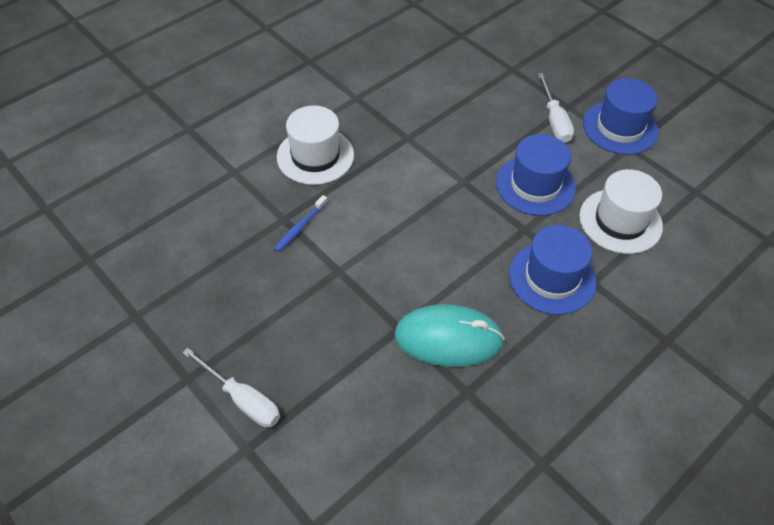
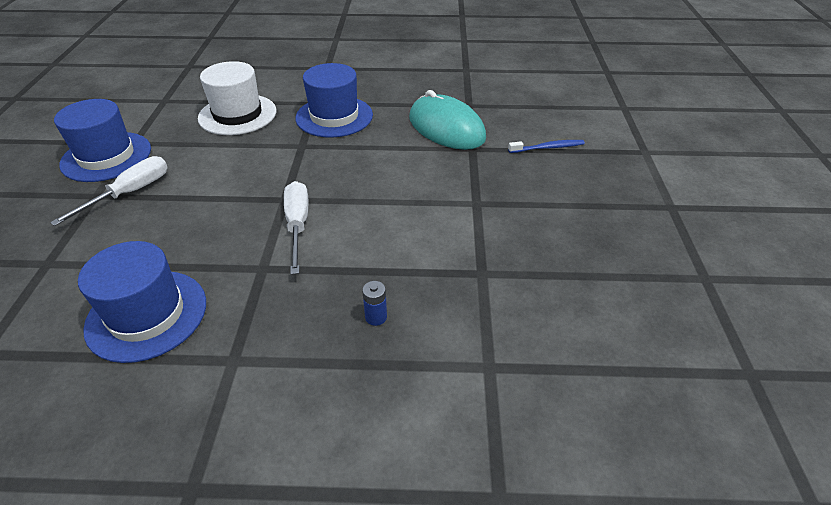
camera: 135 degrees left, 10 degrees down
white screwdriver [182,348,280,427] -> white screwdriver moved to [284,181,308,275]
blue toothbrush [274,195,328,252] -> blue toothbrush moved to [508,140,585,153]
white hat [277,105,354,185] -> blue battery [362,281,387,326]
blue hat [496,134,576,216] -> blue hat moved to [78,241,206,363]

